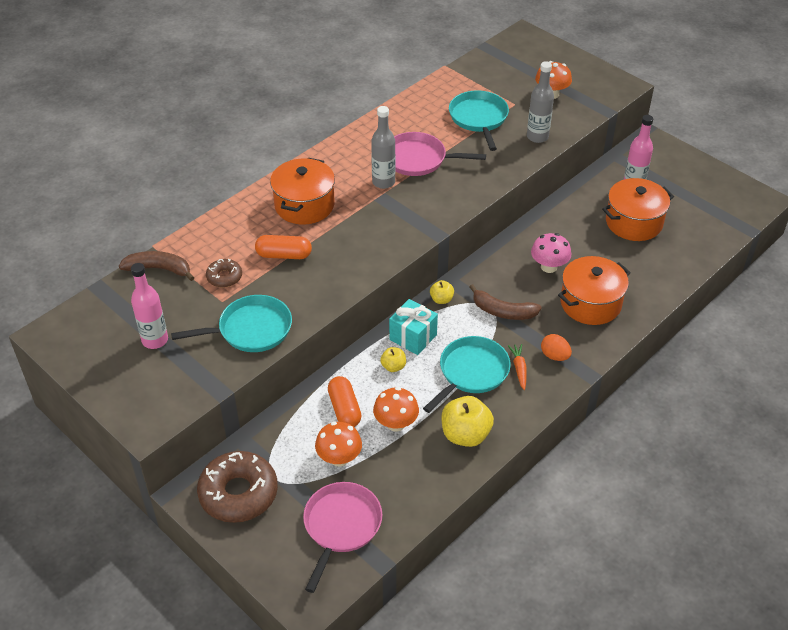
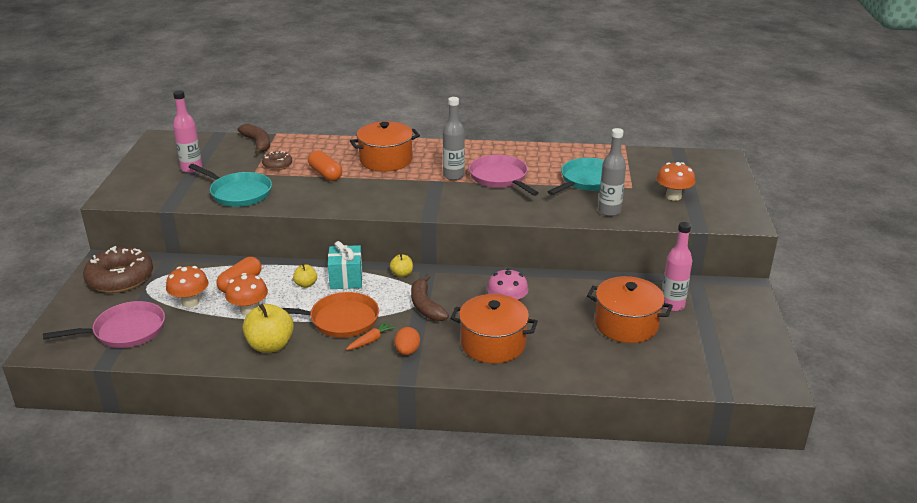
camera: 50 degrees right, 15 degrees down
turquoise pan [423,336,511,413] -> orange pan [282,292,379,338]

